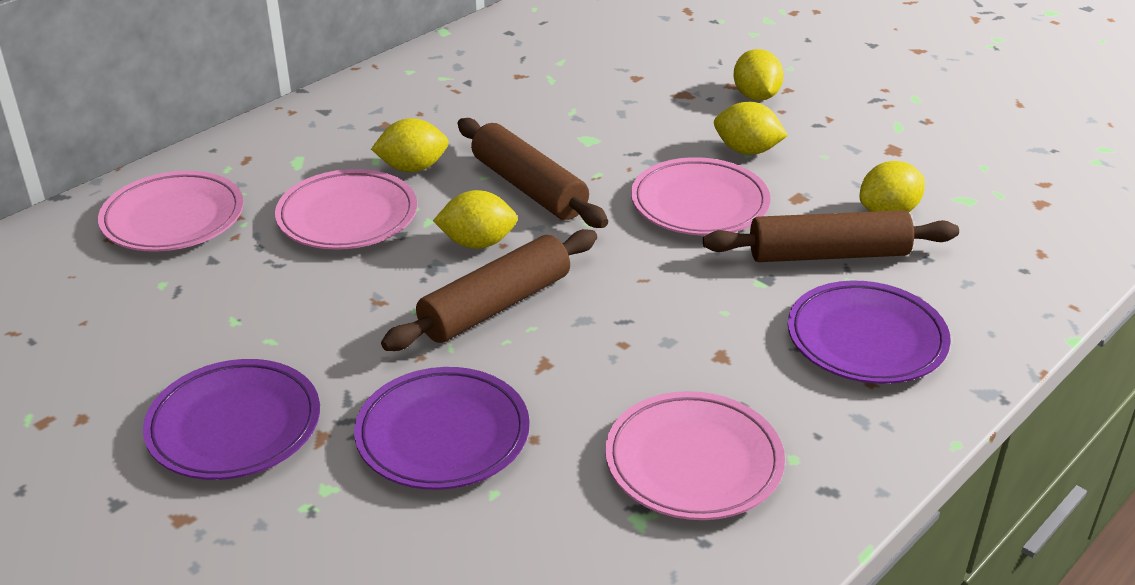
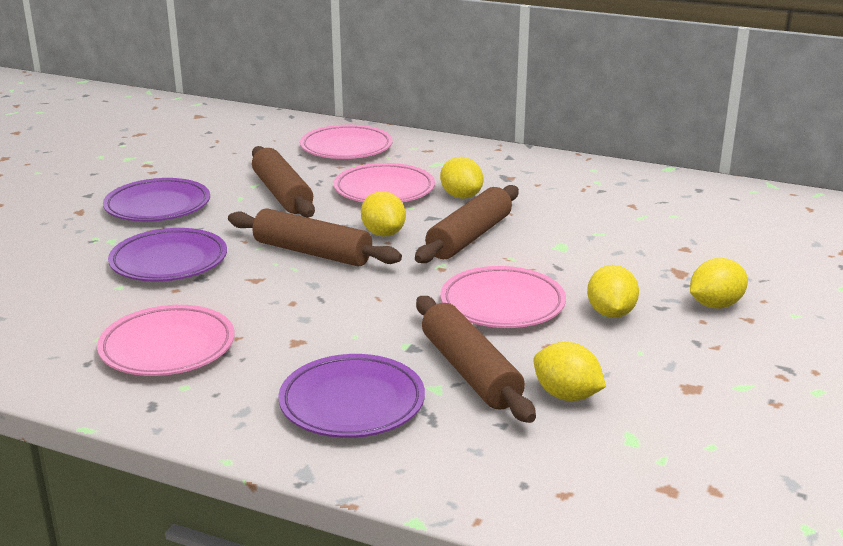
camera: 70 degrees right, 10 degrees down
none -> brown rolling pin [252,146,315,217]

